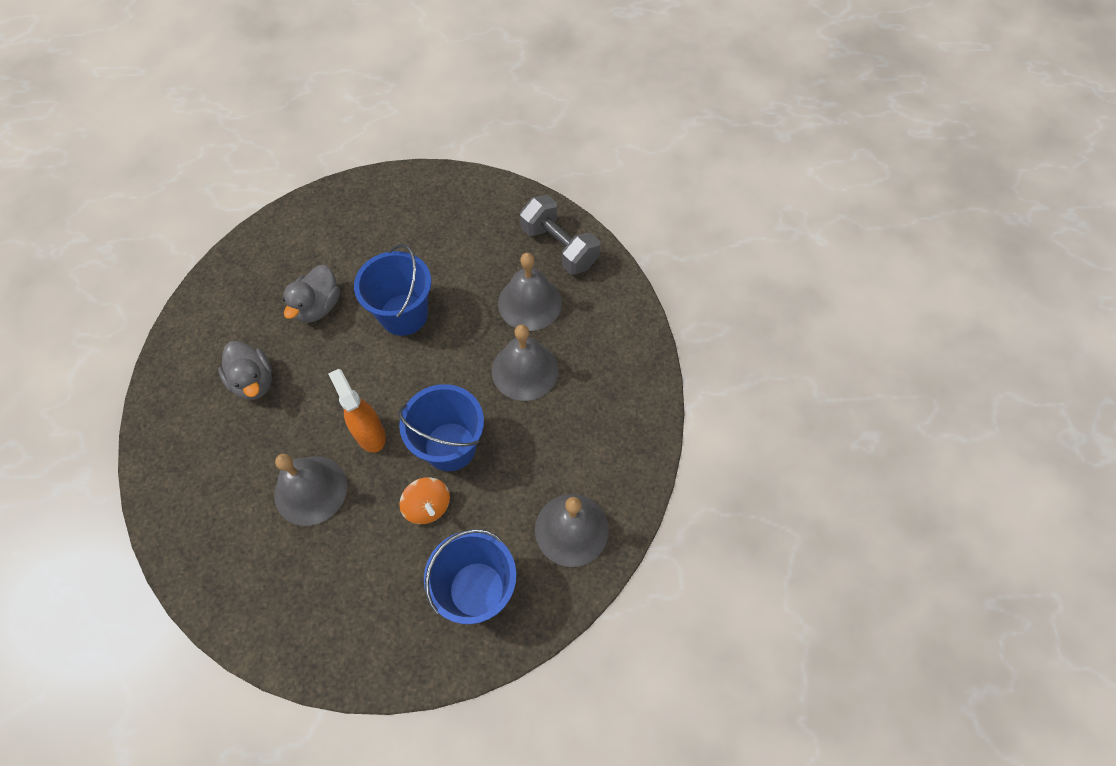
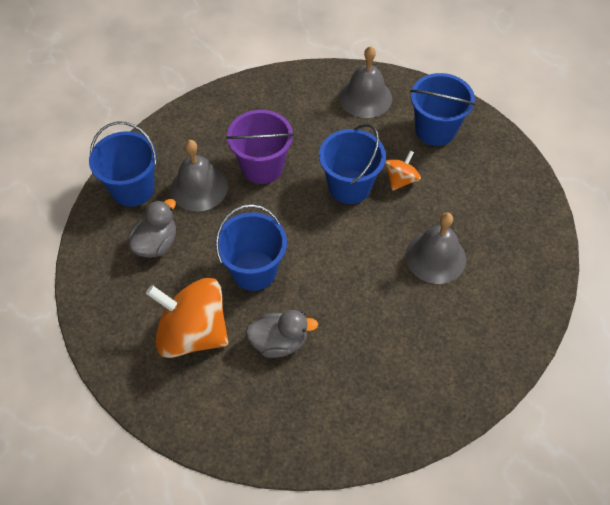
camera: 115 degrees left, 5 degrees down
grey duck [218,341,272,400] -> grey duck moved to [129,199,176,258]
orange spray bottle [328,369,386,453] -> none
grey bell [492,324,558,401] -> purple bucket [226,110,294,184]
grey dumbbell [520,195,600,275] -> blue bucket [89,122,157,207]
none -> orange spinning top [146,278,228,358]

